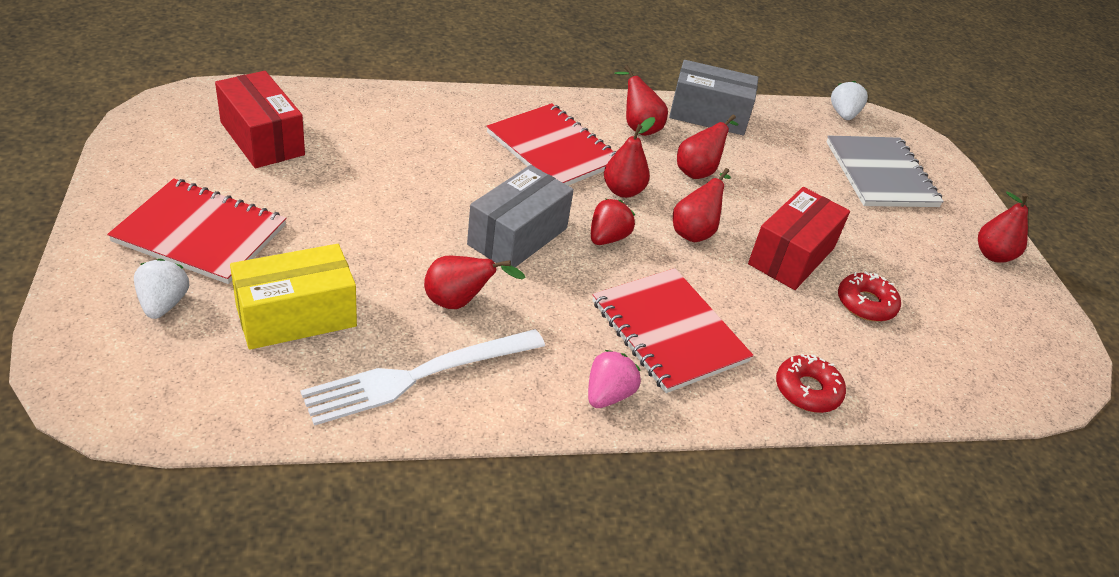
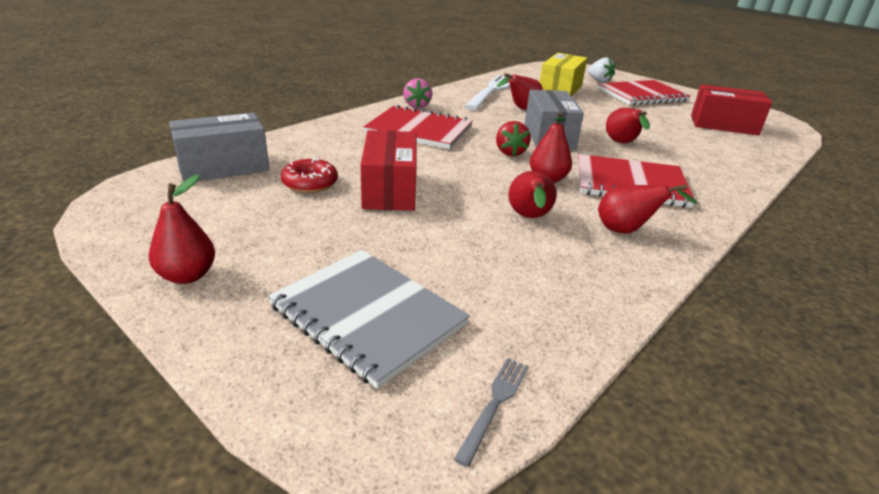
camera: 145 degrees right, 10 degrees down
grey box [669,60,759,135] -> grey box moved to [169,113,269,182]
red pear [673,168,731,242] -> red pear moved to [606,108,650,143]
red donut [776,354,846,413] -> none
white strawberry [831,81,868,120] -> grey fork [454,358,529,467]

